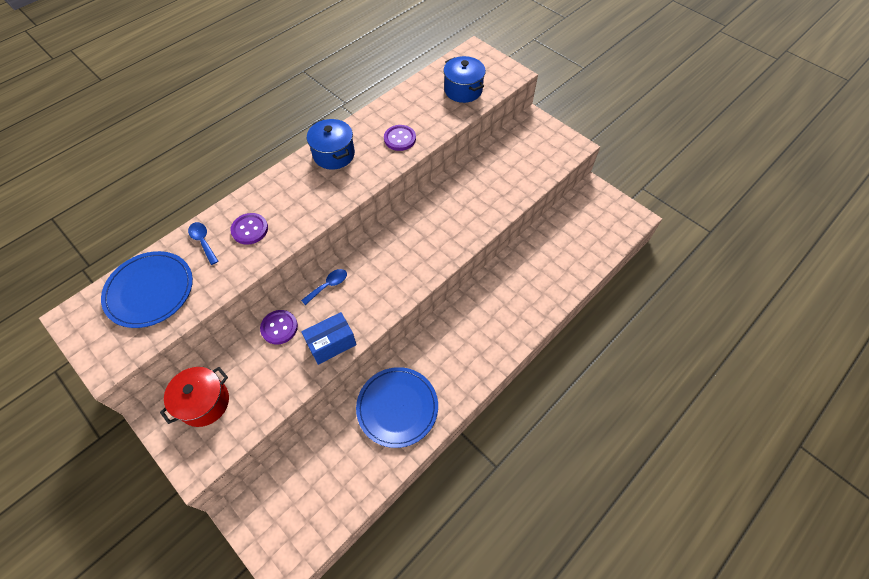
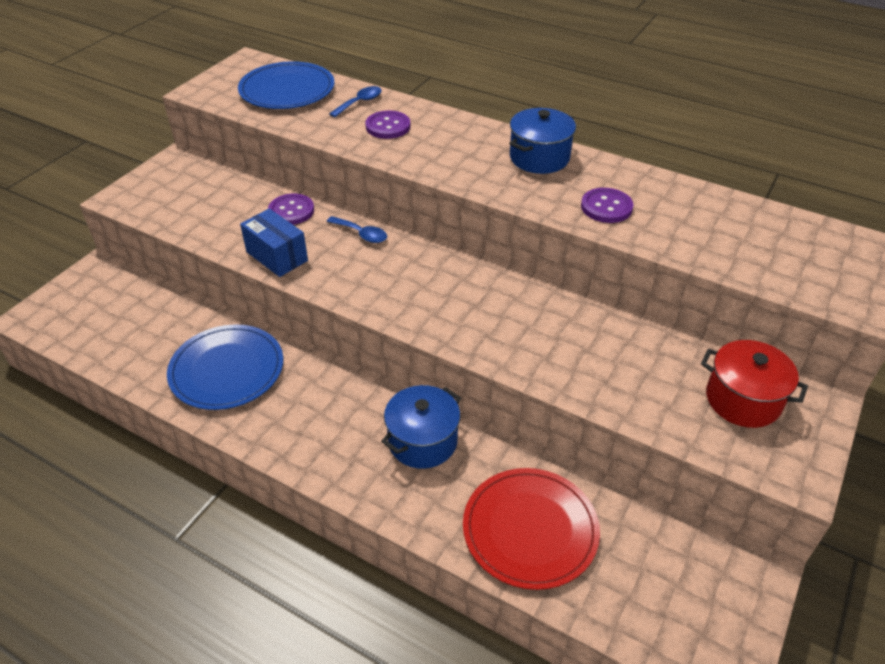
camera: 75 degrees right, 15 degrees down
red pot [160,367,229,427] -> red pot moved to [701,340,808,428]
blue pot [443,56,486,103] -> blue pot moved to [381,385,461,469]
none -> red plate [463,468,600,590]

